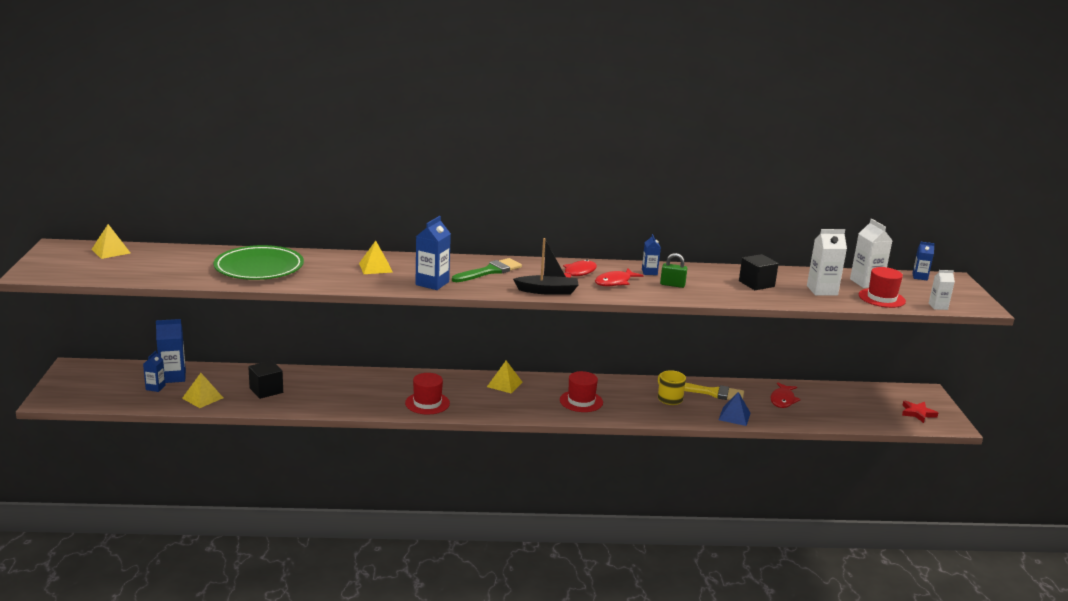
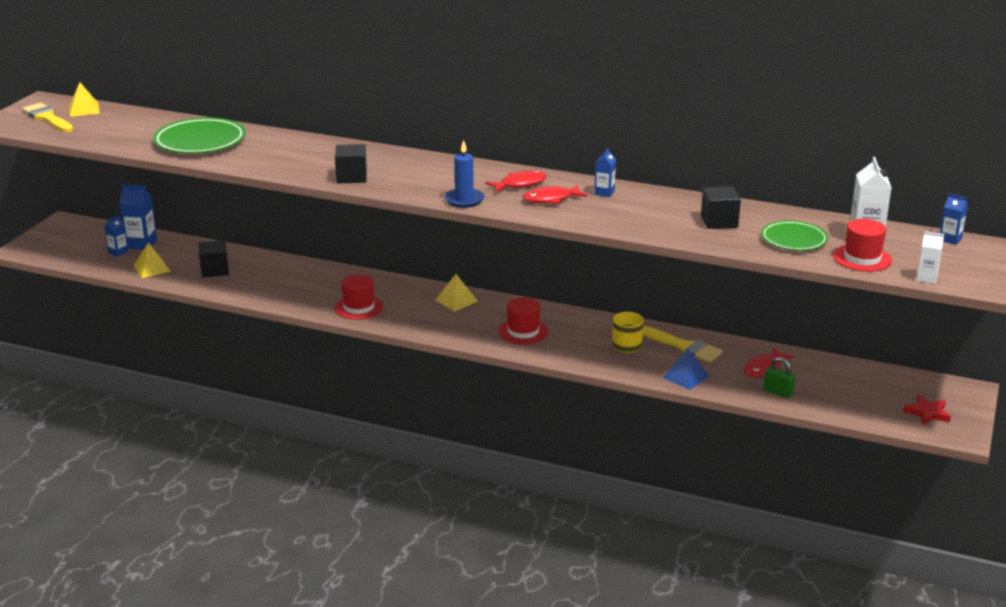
camera: 25 degrees right, 5 degrees up
yellow pyramid [359,241,393,274] -> none
blue carton [416,216,451,290] -> black cube [335,144,367,183]
green brush [452,258,522,282] -> none
black boat [513,238,578,295] -> blue candle [444,140,485,208]
green padlock [660,253,687,288] -> green padlock moved to [763,357,796,398]
white carton [807,229,847,296] -> green plate [761,220,828,251]
none -> yellow brush [22,103,73,132]

